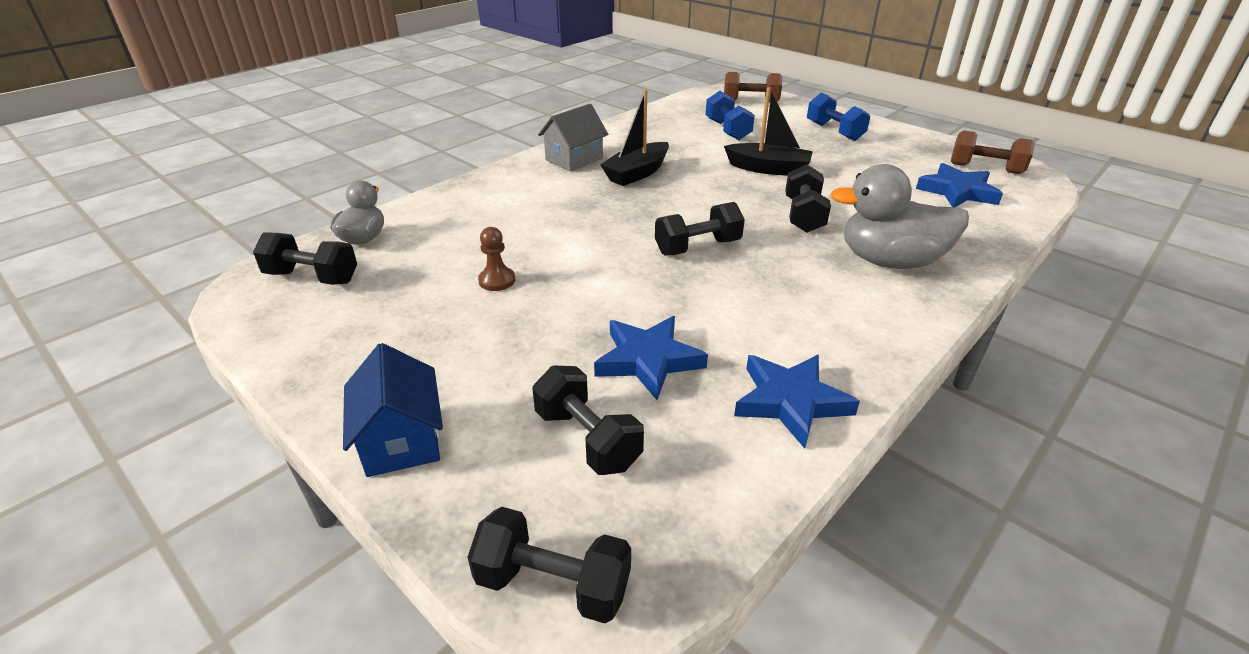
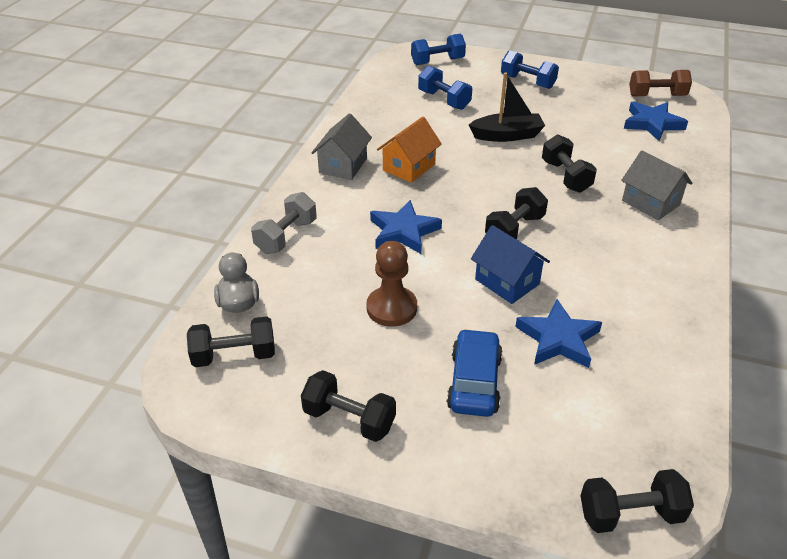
camera: 25 degrees left, 5 degrees up
blue house [343,343,443,477] -> blue house moved to [471,225,550,304]
brown pawn [478,227,515,291] -> brown pawn [367,241,417,327], size x1.63
black dumbbell [532,366,644,475] -> black dumbbell moved to [301,370,396,442]
black boat [600,89,669,186] -> orange house [377,117,442,183]
brown dumbbell [724,72,782,102] -> blue dumbbell [411,34,466,65]
blue star [734,355,860,449] -> blue star moved to [370,200,442,254]
grey duck [830,164,969,269] -> grey house [621,151,692,220]
none -> grey dumbbell [251,192,317,254]
none -> blue car [447,329,503,417]

